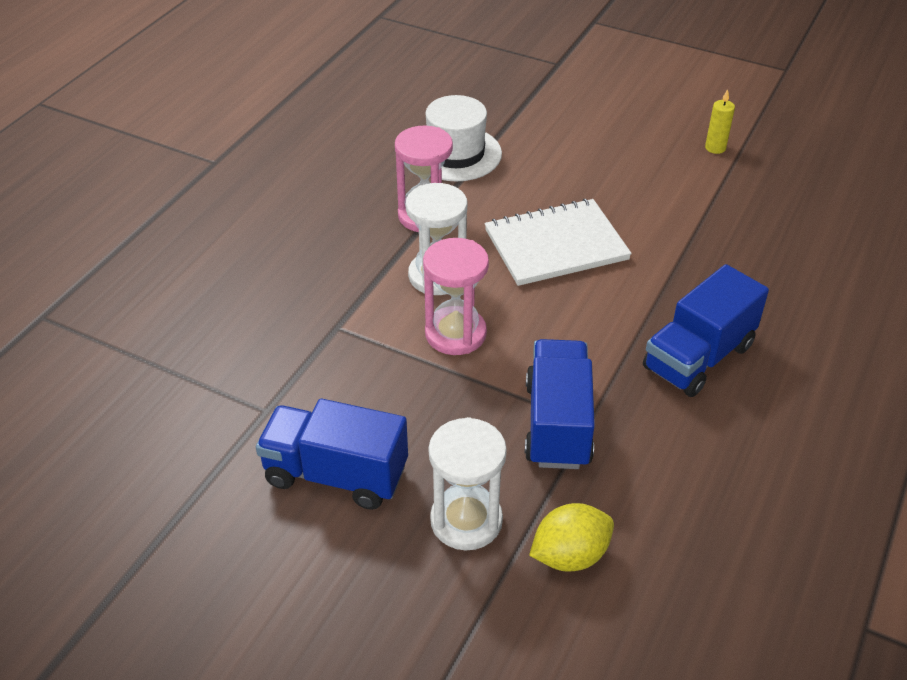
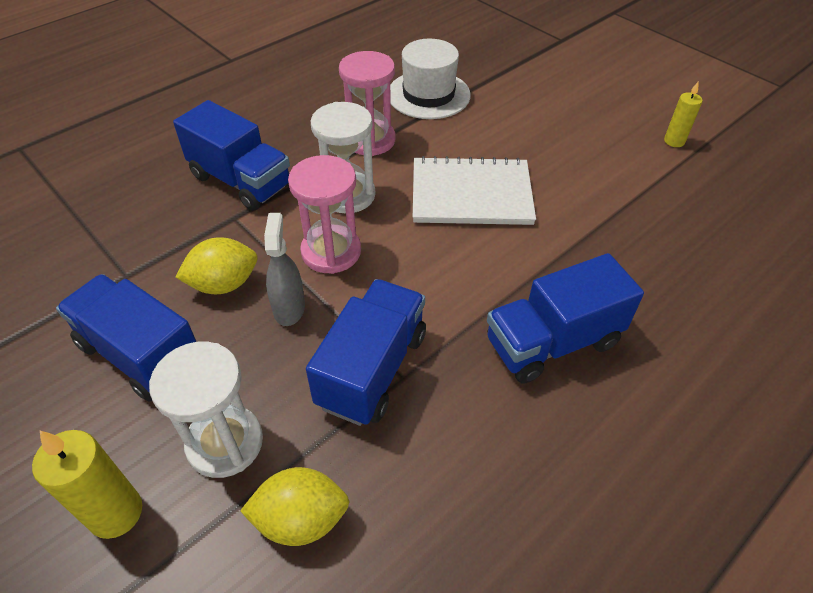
camera: 20 degrees right, 5 degrees up
none -> yellow candle [32,430,142,539]
none -> blue truck [173,100,290,211]
none -> yellow lemon [175,237,258,294]
none -> grey spray bottle [264,213,305,326]

